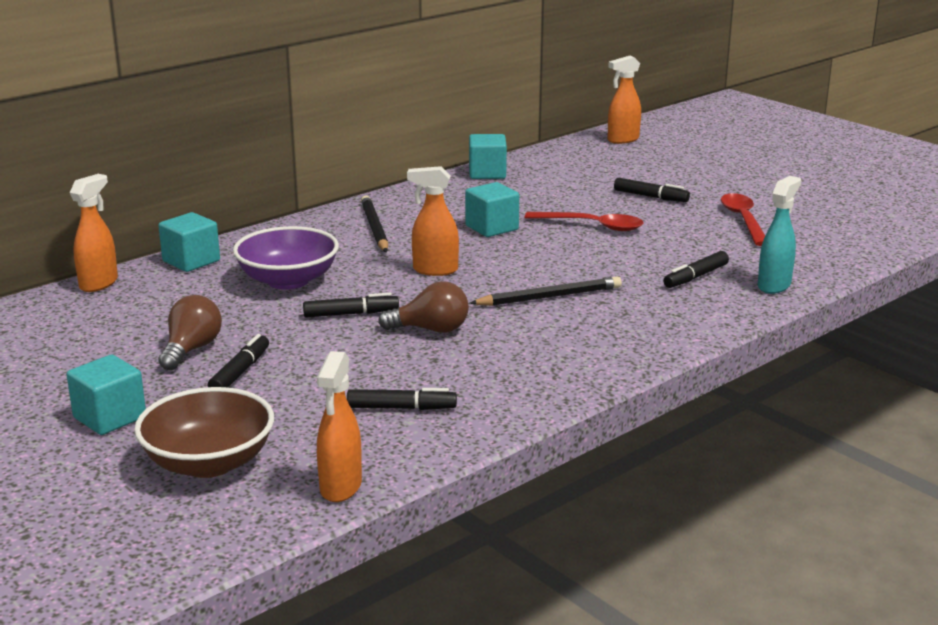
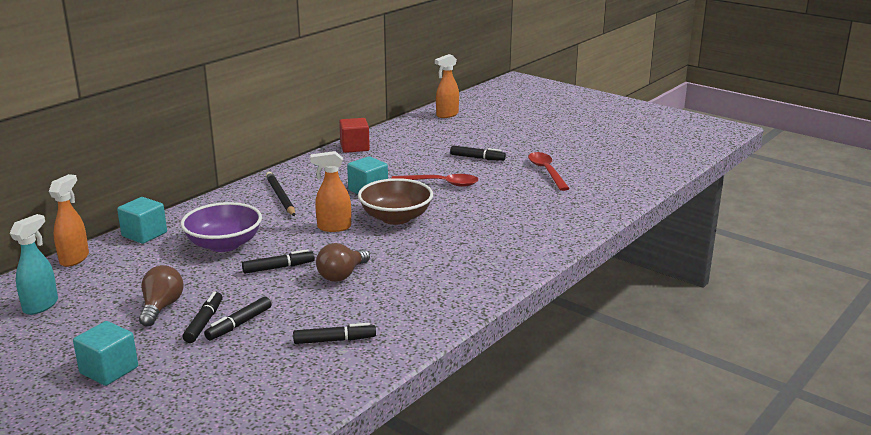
camera: 10 degrees left, 0 degrees up
brown bowl [134,387,274,478] -> brown bowl moved to [358,178,433,225]
orange spray bottle [317,351,362,502] -> none
brown light bulb [378,281,469,333] -> brown light bulb turned 135 degrees clockwise [316,243,370,282]
turquoise cube [469,134,507,179] -> red cube [339,118,370,153]
black pencil [470,276,622,306] -> none
black marker [663,251,729,288] -> black marker moved to [204,297,272,340]
turquoise spray bottle [758,176,801,294] -> turquoise spray bottle moved to [9,214,58,315]

